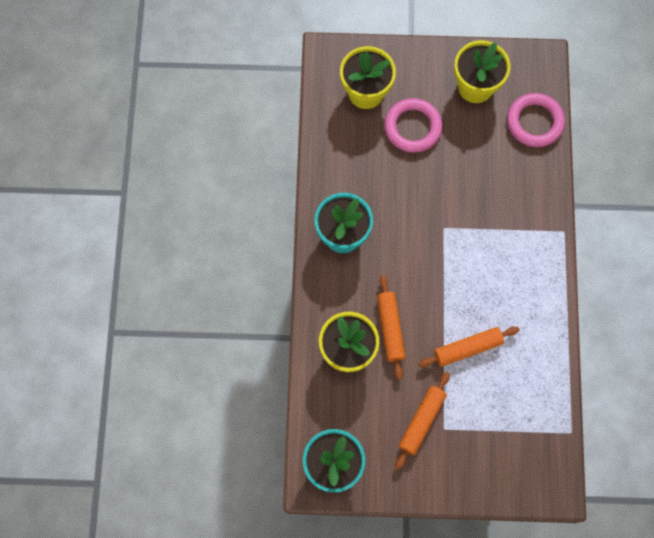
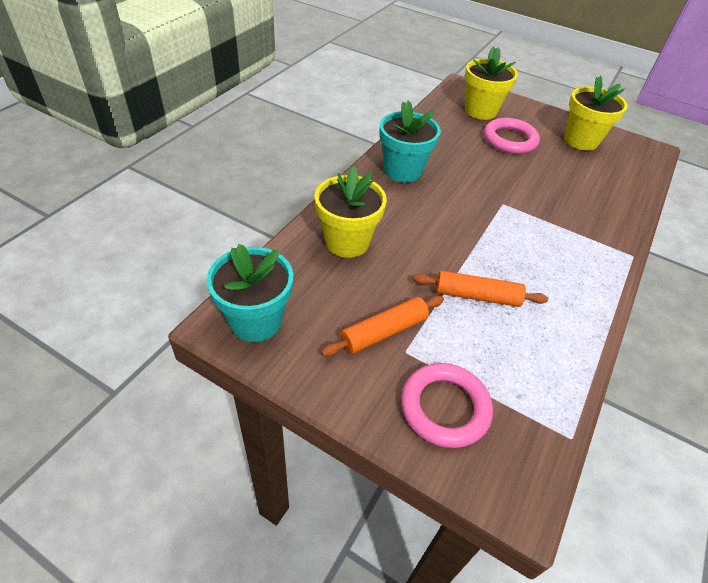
camera: 25 degrees right, 25 degrees down
orange rolling pin [377,275,406,380] -> none
pink ring [507,93,565,147] -> pink ring moved to [401,363,493,448]

